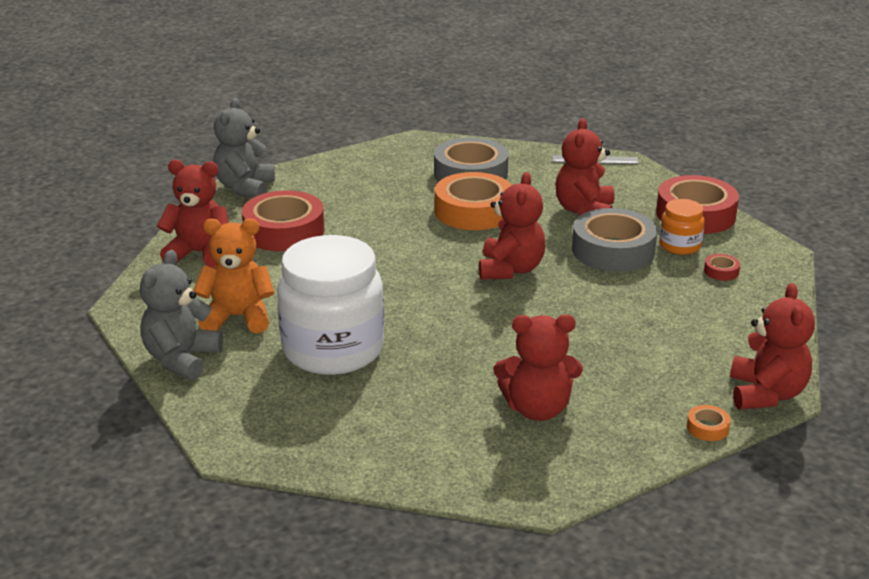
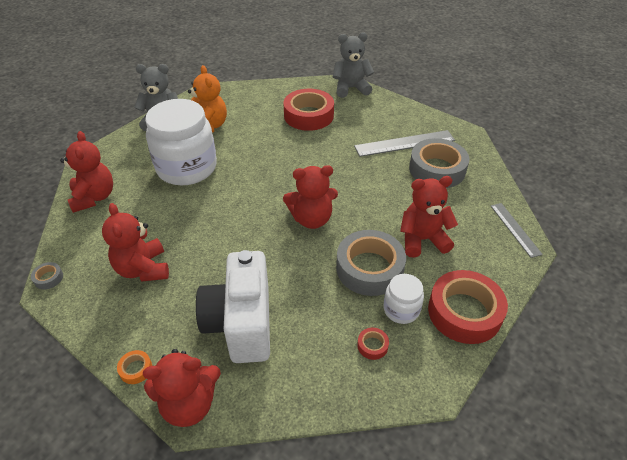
camera: 70 degrees right, 15 degrees up
red teddy bear [157,160,229,268] -> red teddy bear moved to [60,131,113,213]
orange tape [435,172,512,230] -> none
orange jar [659,199,705,255] -> white jar [383,274,424,324]
none -> grey tape [31,262,63,289]
none -> white camera [196,250,270,363]
none -> grey ruler [354,130,455,157]

